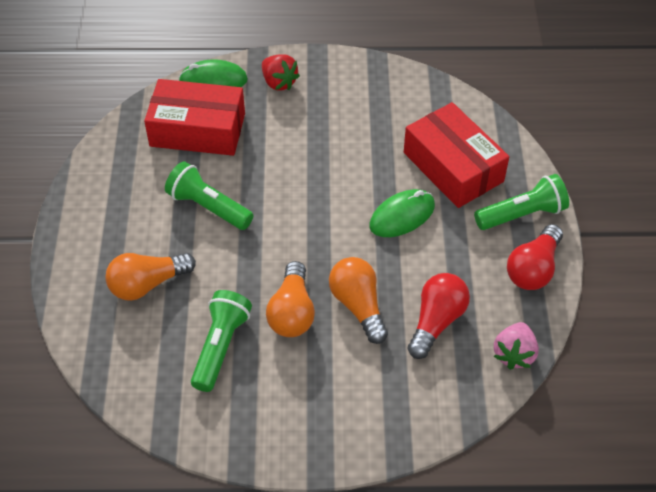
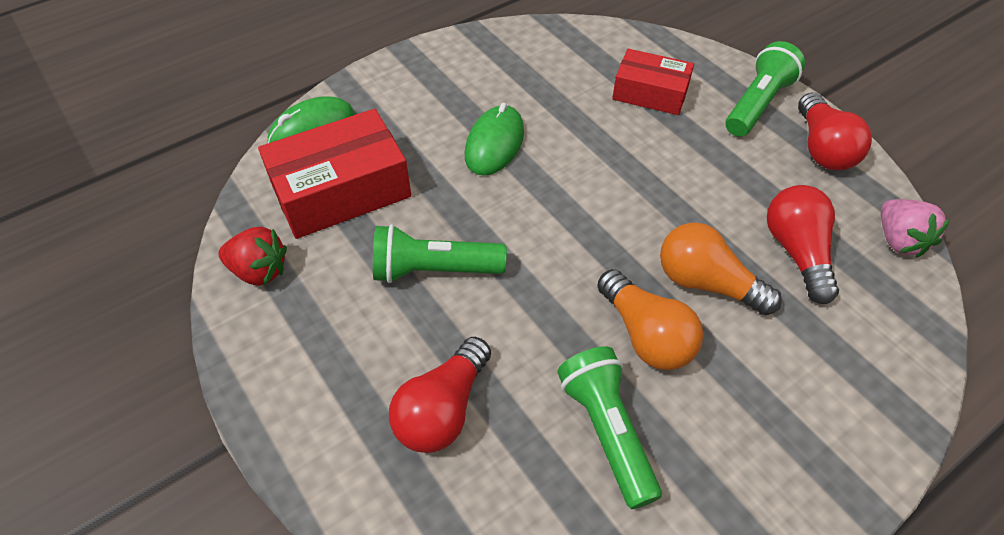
camera: 35 degrees left, 0 degrees up
orange light bulb [105,253,196,301] -> red light bulb [389,337,491,453]
red strawberry [262,54,300,90] -> red strawberry moved to [218,227,287,286]
green mouse [370,189,435,237] -> green mouse moved to [465,103,524,176]
red box [404,102,509,208] -> red box [612,49,694,115], size x0.63

